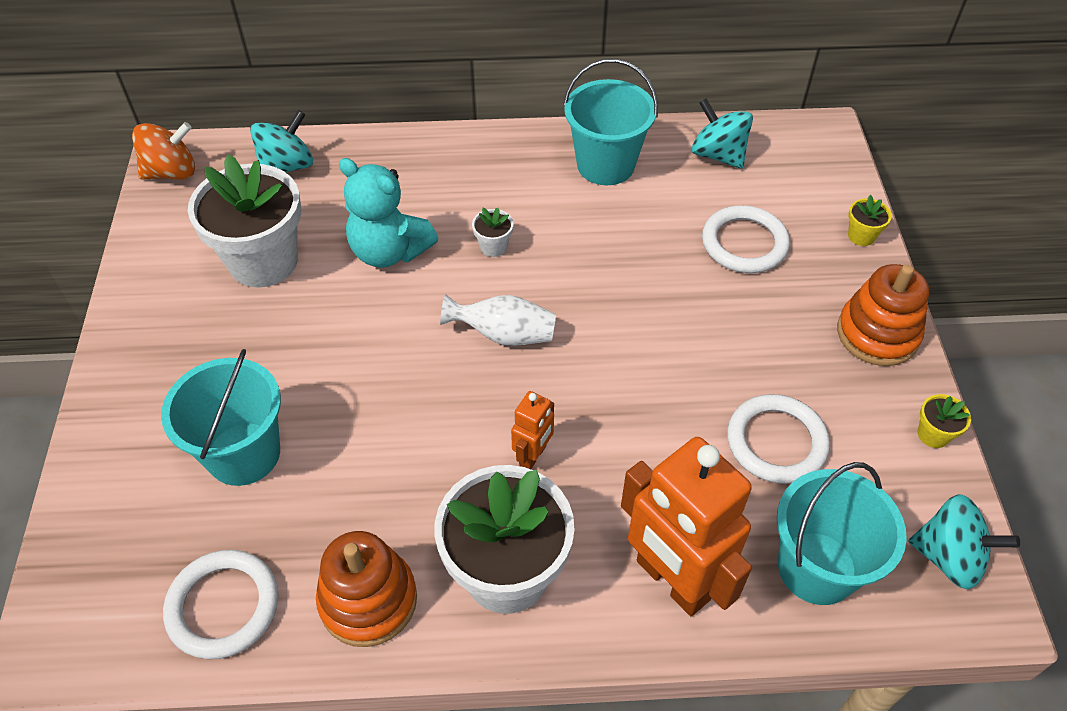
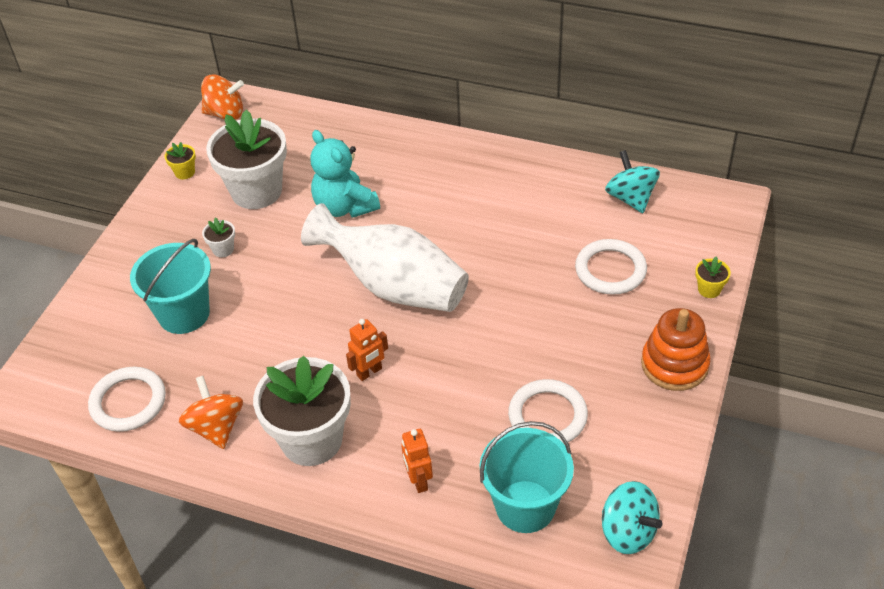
camera: 25 degrees right, 5 degrees down
turquoise spinning top [250,110,313,173] -> none
orange stacking toy [316,531,417,647] -> orange spinning top [179,376,243,449]
white vase [440,294,556,346] -> white vase [301,203,469,312], size x1.97
white flower pot [472,208,514,257] -> white flower pot moved to [202,217,235,257]
turquoise bucket [563,59,658,185] -> none
orange robot [621,437,752,616] -> orange robot [401,429,433,493], size x0.47
yellow flower pot [918,394,971,448] -> yellow flower pot moved to [165,142,196,179]

